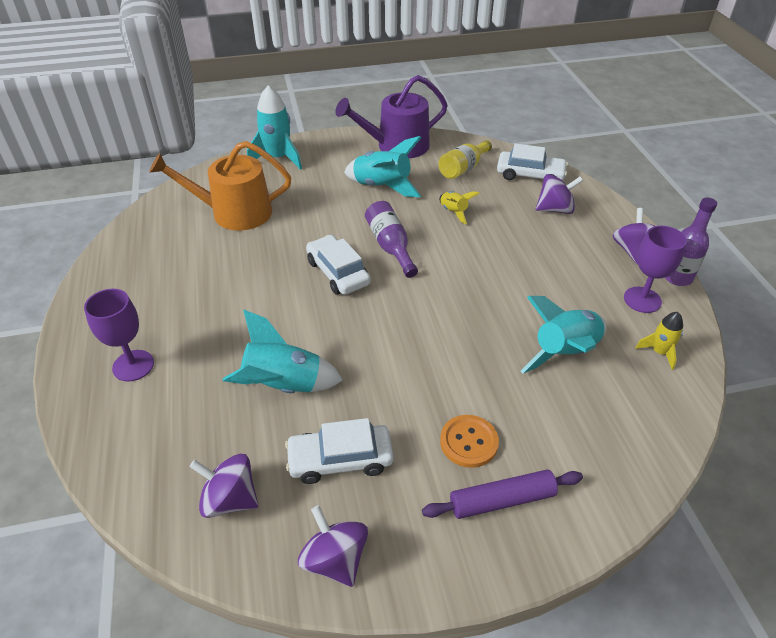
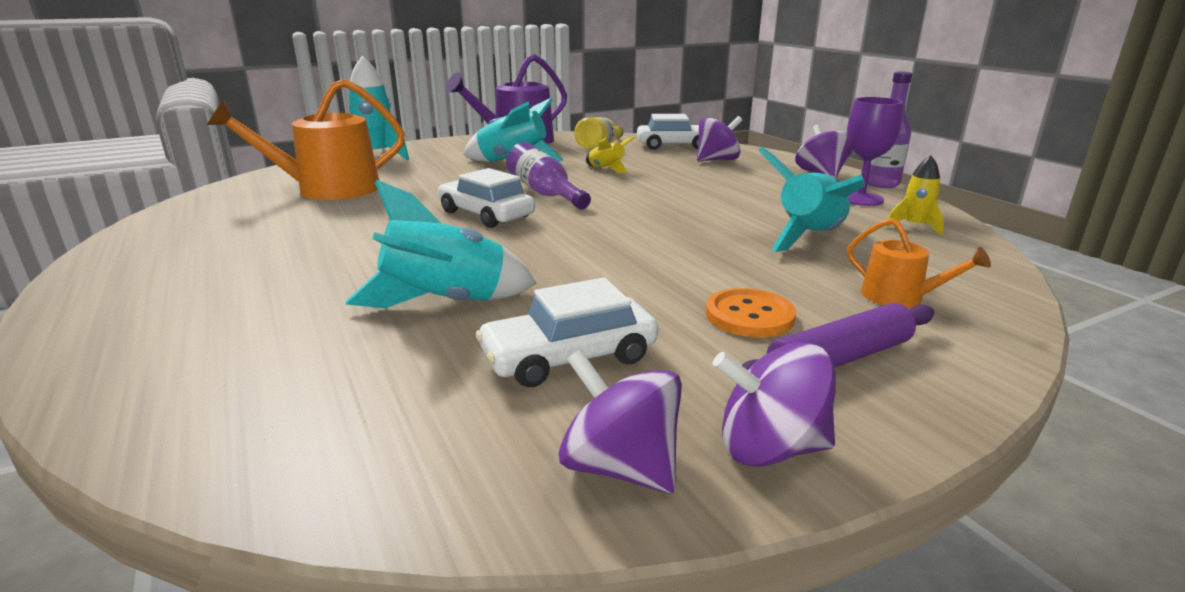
camera: 15 degrees left, 20 degrees down
purple goblet [84,289,154,382] -> none
purple spinning top [189,454,258,518] -> purple spinning top moved to [713,342,836,467]
none -> orange watering can [847,218,991,308]

